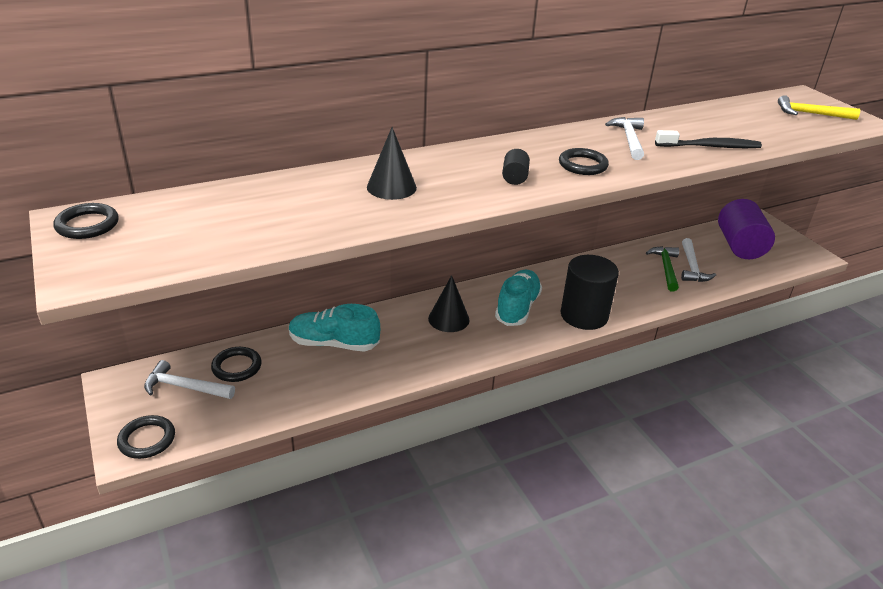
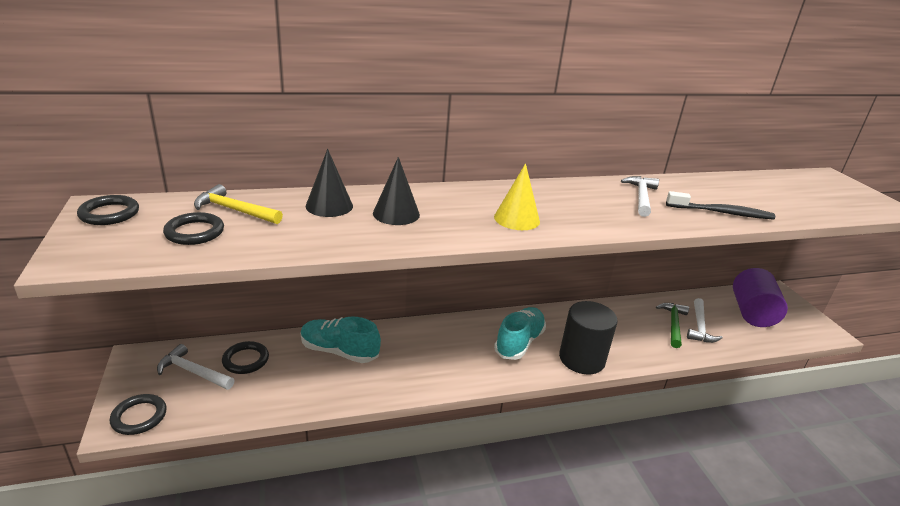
camera: 10 degrees right, 5 degrees down
black cone [428,275,470,332] -> black cone moved to [306,149,353,217]
black cylinder [502,149,530,185] -> yellow cone [494,163,540,230]
black ring [559,148,609,175] -> black ring moved to [163,212,224,245]
yellow hammer [778,95,860,120] -> yellow hammer moved to [194,184,283,224]

